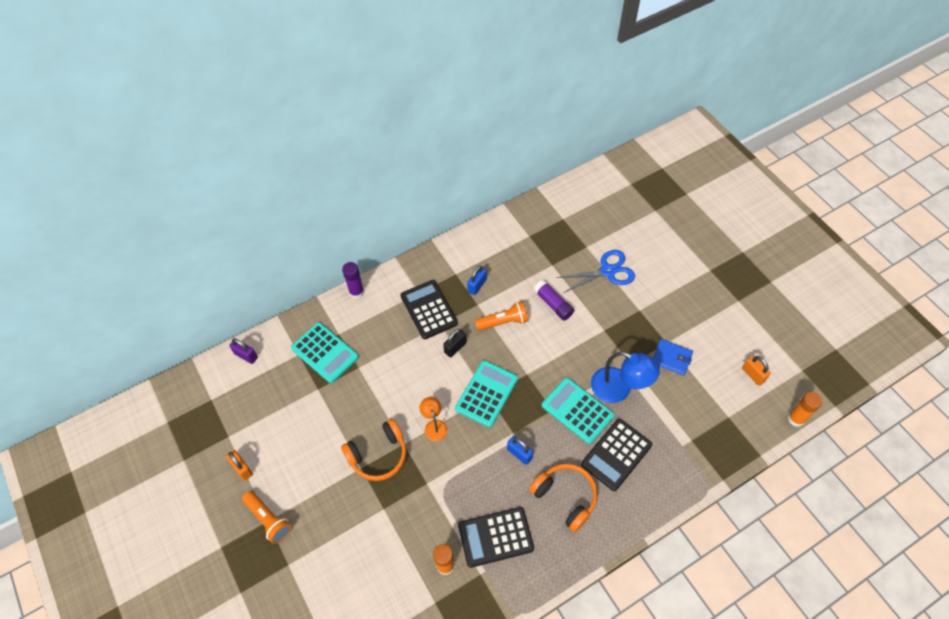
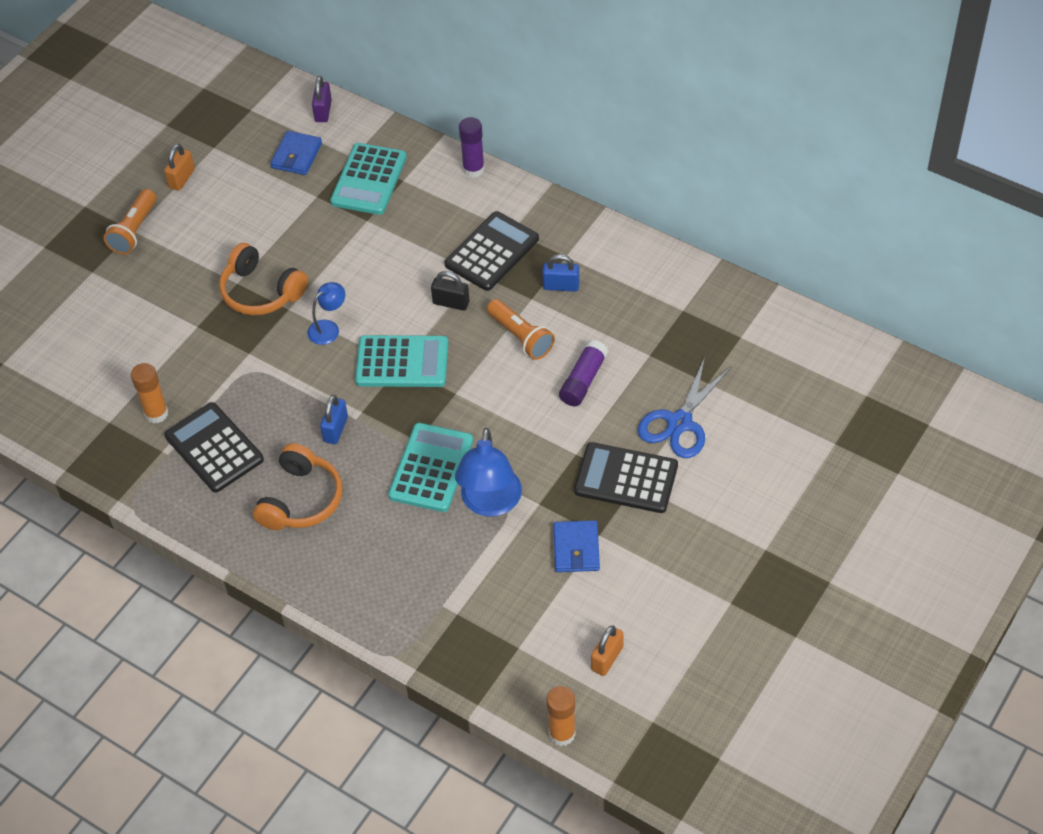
camera: 65 degrees right, 5 degrees down
orange lamp [419,397,448,441] -> blue lamp [307,282,345,345]
blue scissors [556,250,635,293] -> blue scissors turned 75 degrees clockwise [638,357,732,458]
black calculator [581,419,652,491] -> black calculator moved to [574,442,678,513]
none -> blue wallet [270,131,322,175]

